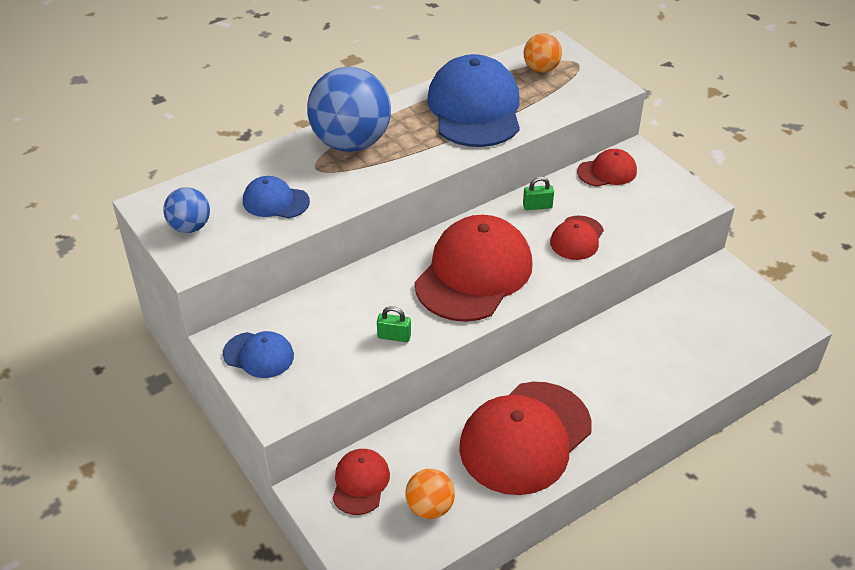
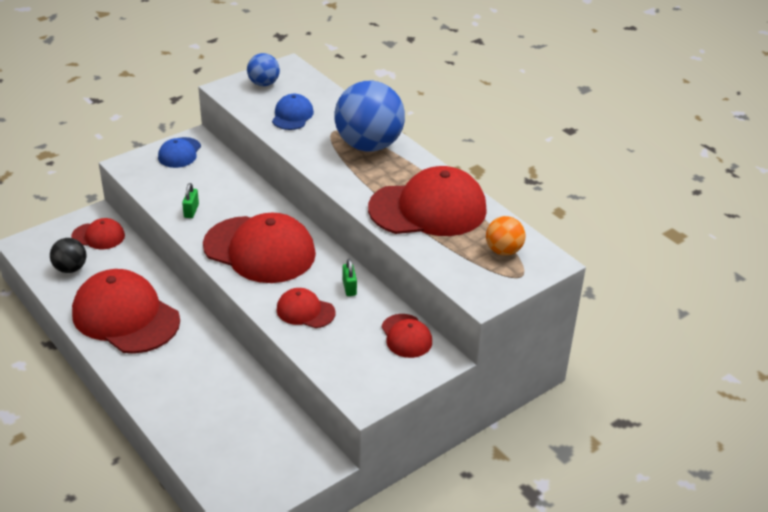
camera: 85 degrees right, 5 degrees down
orange ball [405,469,455,519] -> black ball [50,238,86,273]
blue cap [427,54,520,147] -> red cap [368,166,487,236]

